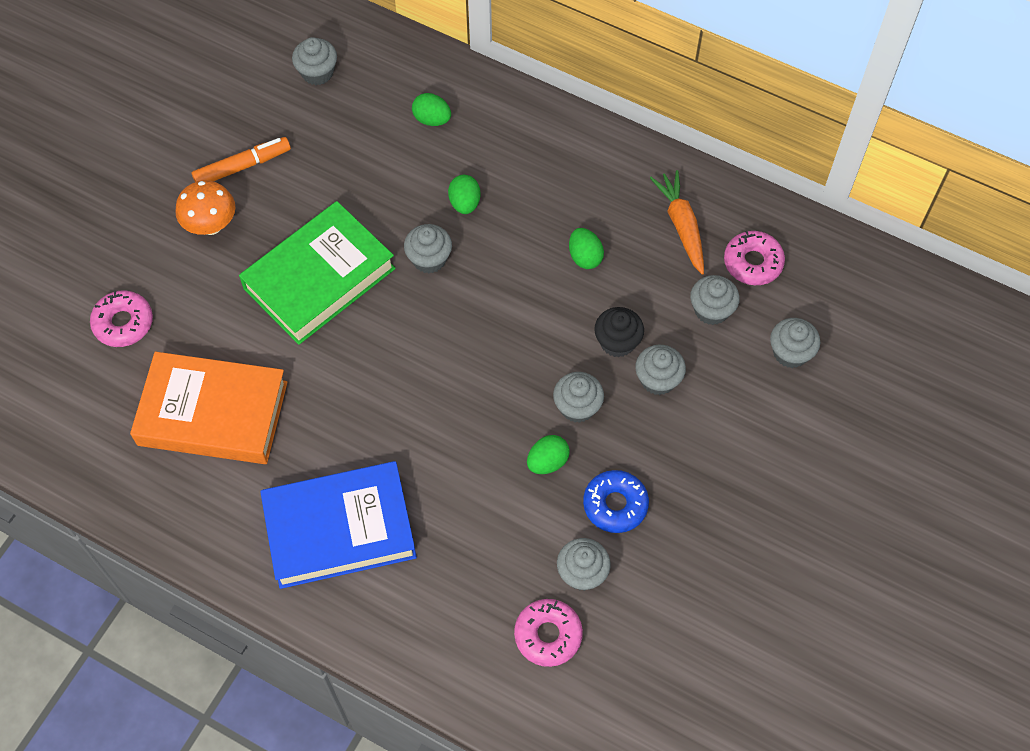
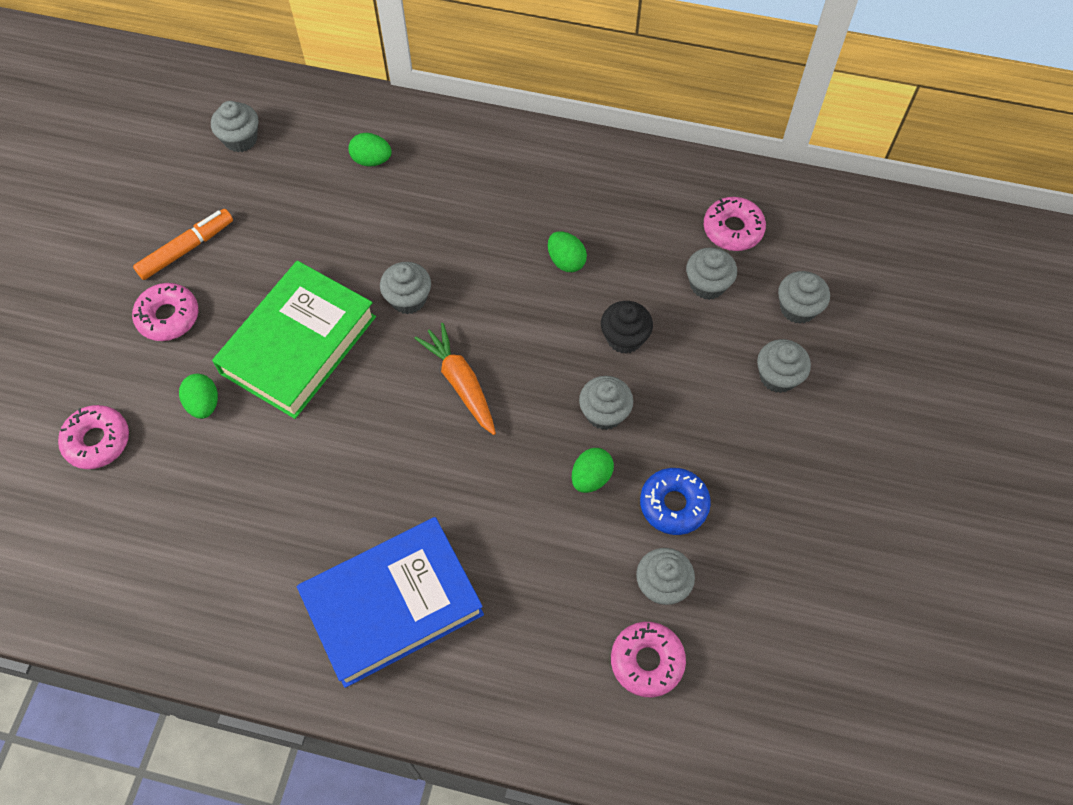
camera: 15 degrees left, 0 degrees up
orange book [130,352,287,464] -> none
orange mushroom [175,180,235,235] -> pink donut [132,283,198,341]
green egg [448,175,481,214] -> green egg moved to [179,374,218,419]
grey cupcake [635,345,686,395] -> grey cupcake moved to [757,339,811,393]
orange carrot [650,170,704,275] -> orange carrot moved to [414,323,496,435]

